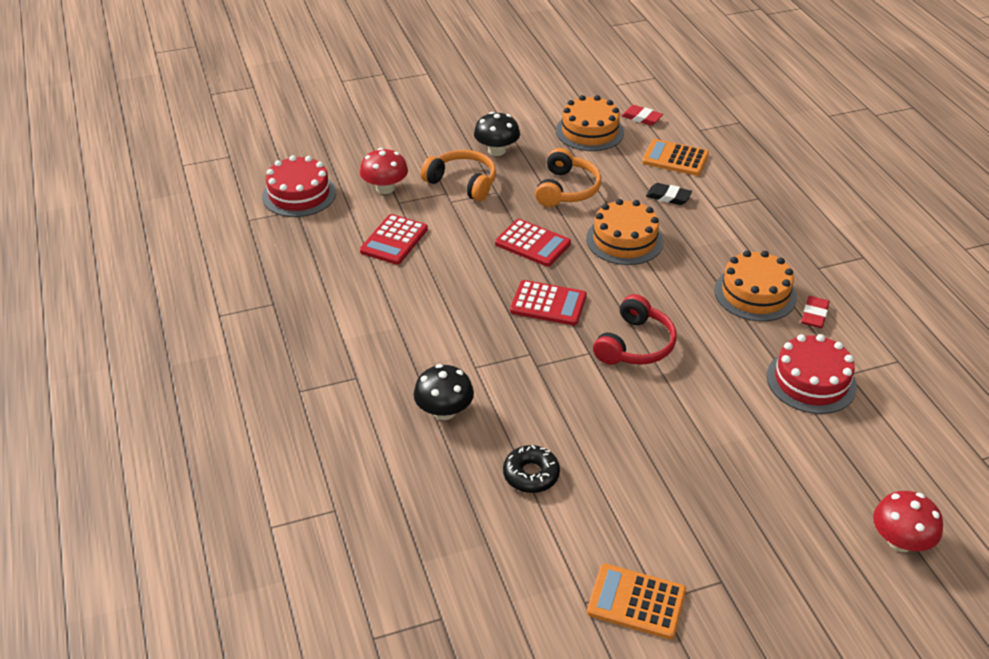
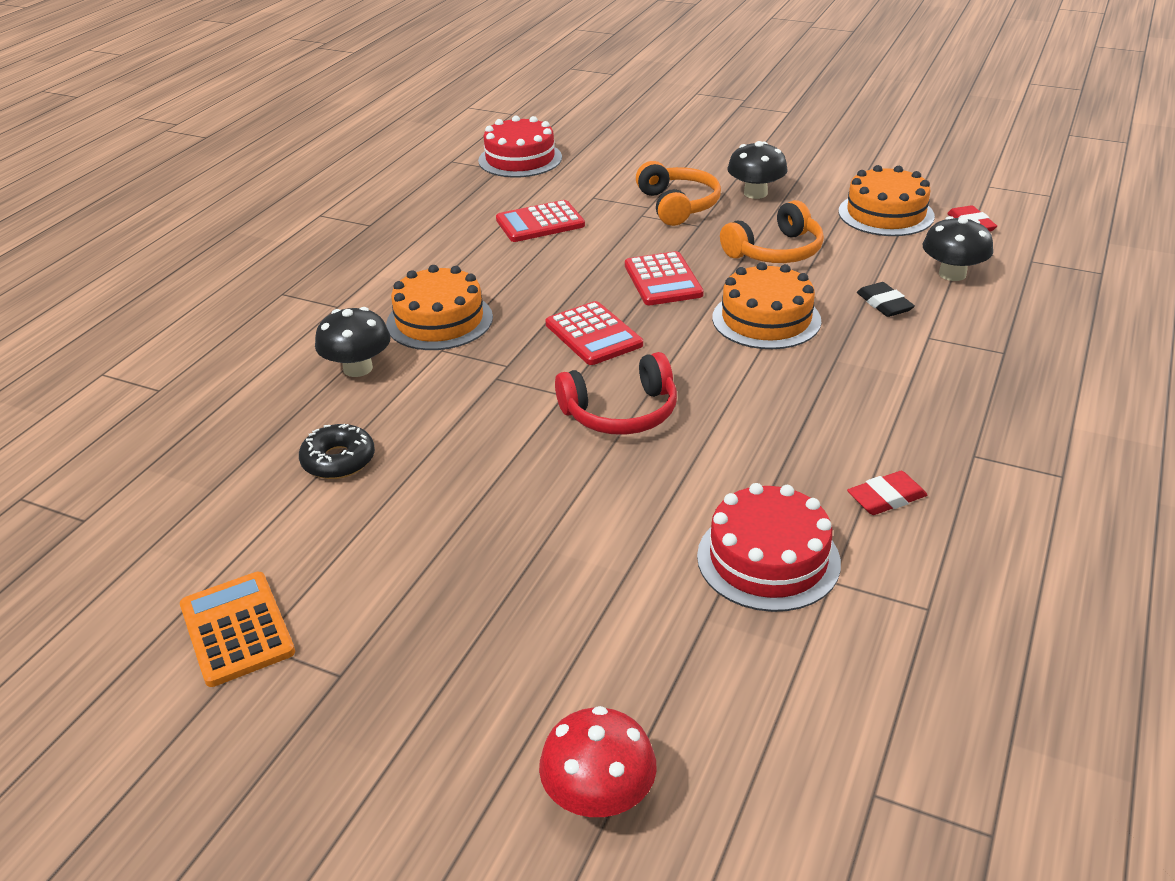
camera: 45 degrees right, 5 degrees down
red mushroom [360,148,408,194] -> none
orange calculator [642,139,709,176] -> black mushroom [922,216,993,281]
orange cake [714,250,797,322] -> orange cake moved to [386,265,493,350]

